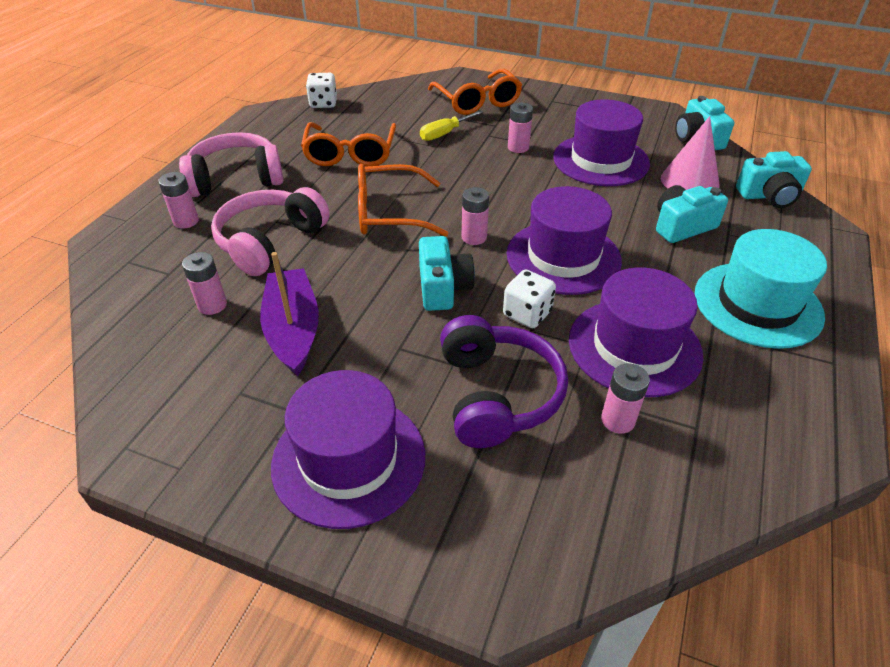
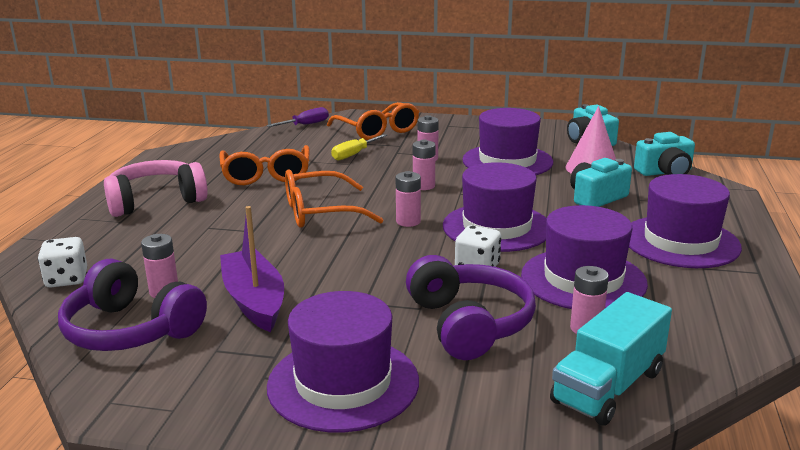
camera: 10 degrees left, 20 degrees down
pink battery [158,172,199,229] -> pink battery moved to [413,139,436,190]
pink headphones [211,187,330,276] -> none
white dice [306,73,337,108] -> white dice moved to [38,237,87,288]
turquoise camera [419,236,475,311] -> none
turquoise hat [695,229,827,349] -> purple hat [629,174,742,268]
none -> purple headphones [58,259,207,351]
none -> purple screwdriver [266,107,329,127]
none -> turquoise truck [550,292,672,426]

